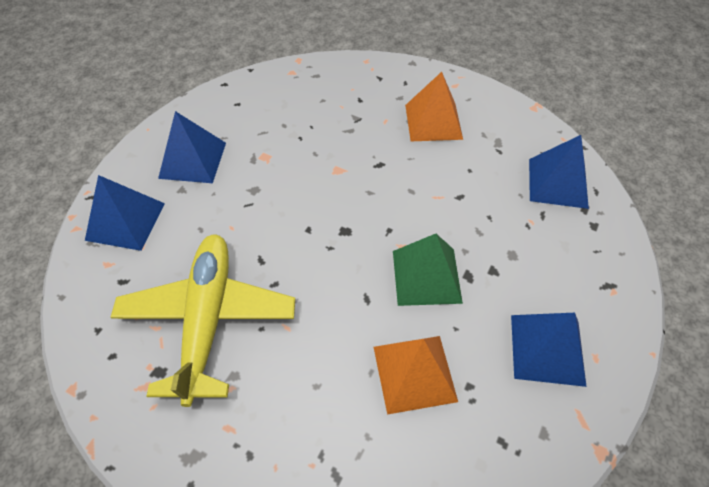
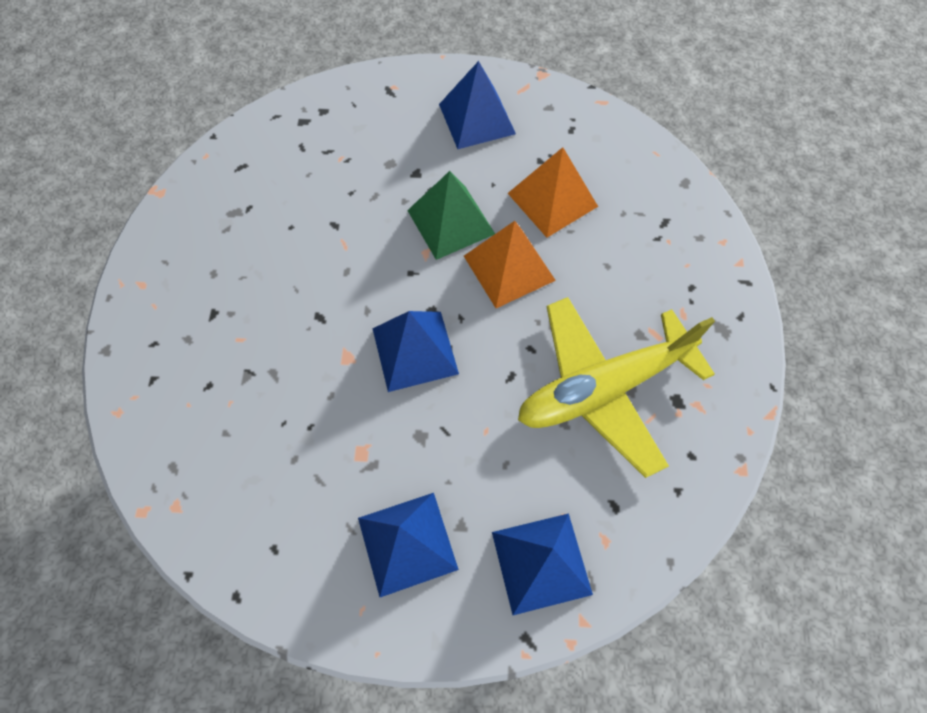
camera: 115 degrees left, 10 degrees up
orange pyramid [405,72,463,141] -> orange pyramid moved to [464,221,556,308]
blue pyramid [529,135,589,209] -> blue pyramid moved to [372,311,459,392]

